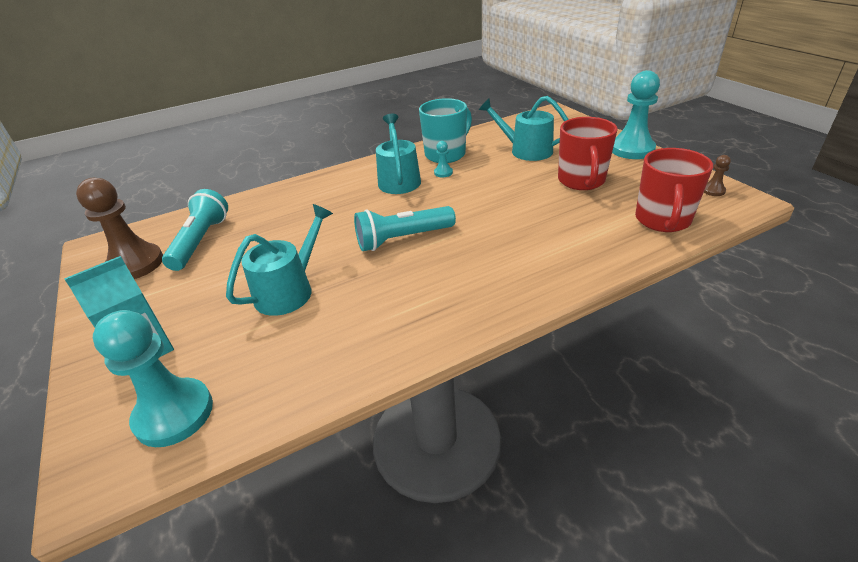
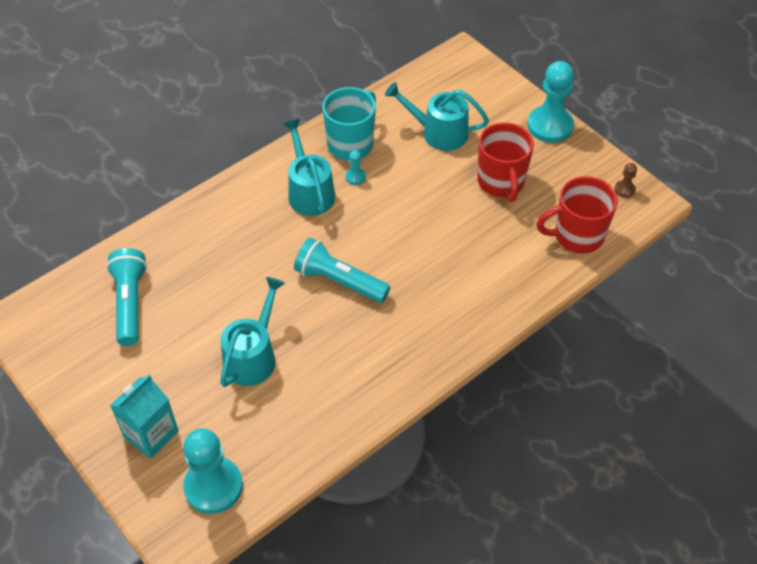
camera: 15 degrees left, 15 degrees up
brown pawn [76,178,163,279] -> none
turquoise flashlight [354,206,456,251] -> turquoise flashlight turned 60 degrees clockwise [294,238,390,303]
red mug [635,148,713,232] -> red mug turned 75 degrees clockwise [536,176,618,253]

